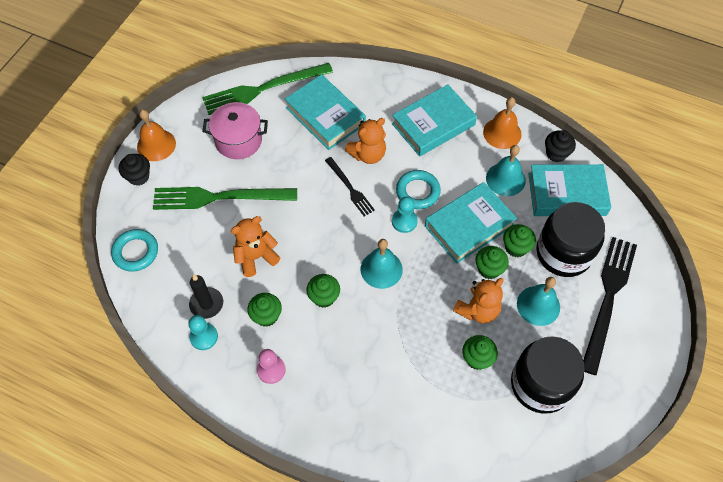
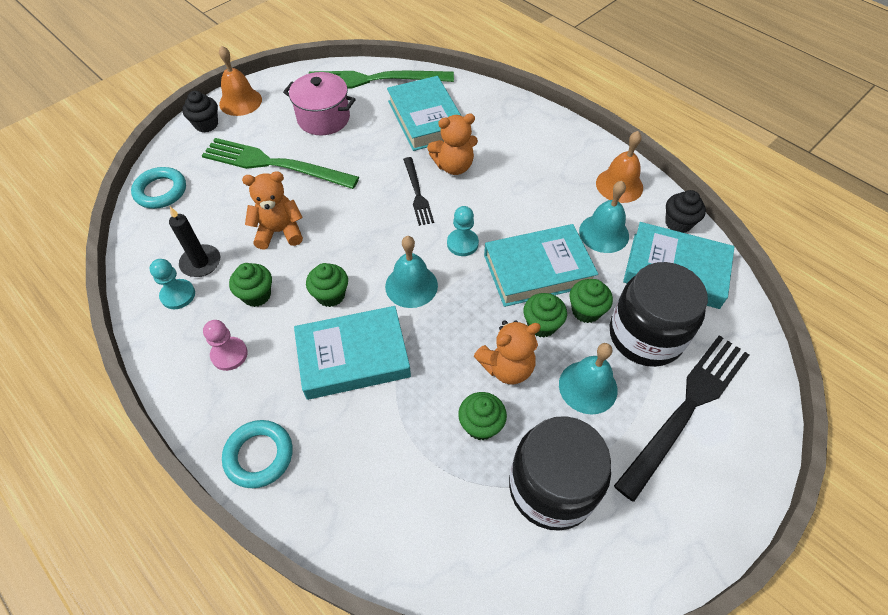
camera: 20 degrees right, 5 degrees down
turquoise book [392,84,477,156] -> turquoise book moved to [294,306,411,400]
turquoise ring [396,170,441,209] -> turquoise ring moved to [222,420,293,488]

